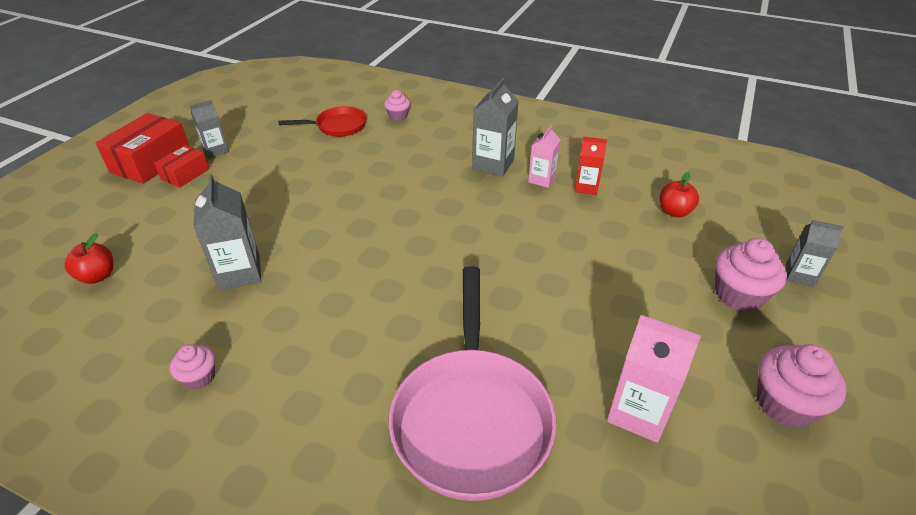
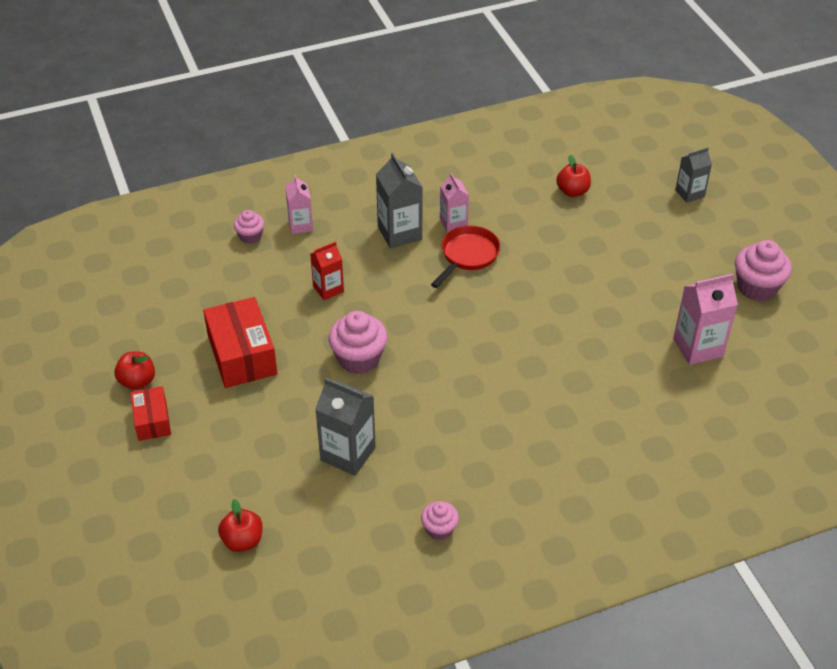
camera: 45 degrees left, 5 degrees up
red box [96,113,189,184] -> red box moved to [203,297,277,388]
grey carton [190,100,229,158] -> red apple [114,351,155,390]
red pan [279,106,367,137] -> red pan moved to [431,226,501,288]
pink pan [389,266,556,501] -> none
red carton [575,137,607,195] -> red carton moved to [310,241,344,300]
pink cupcake [715,238,787,312] -> pink cupcake moved to [328,311,387,374]
none -> pink carton [285,175,313,234]

